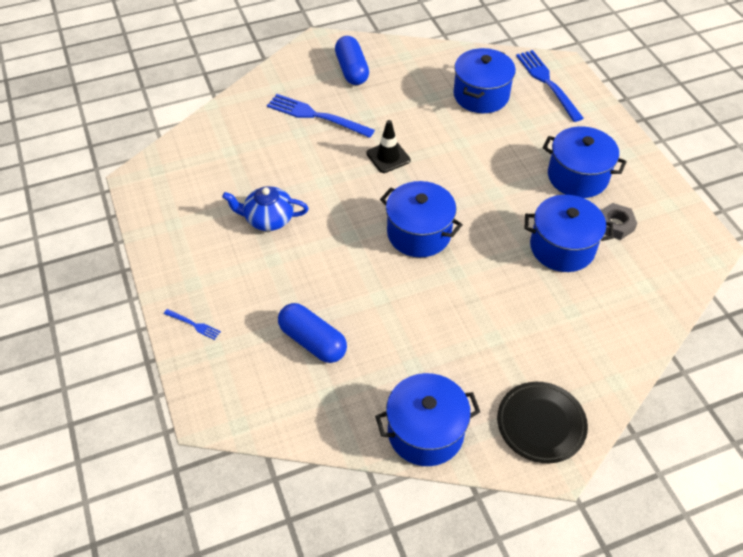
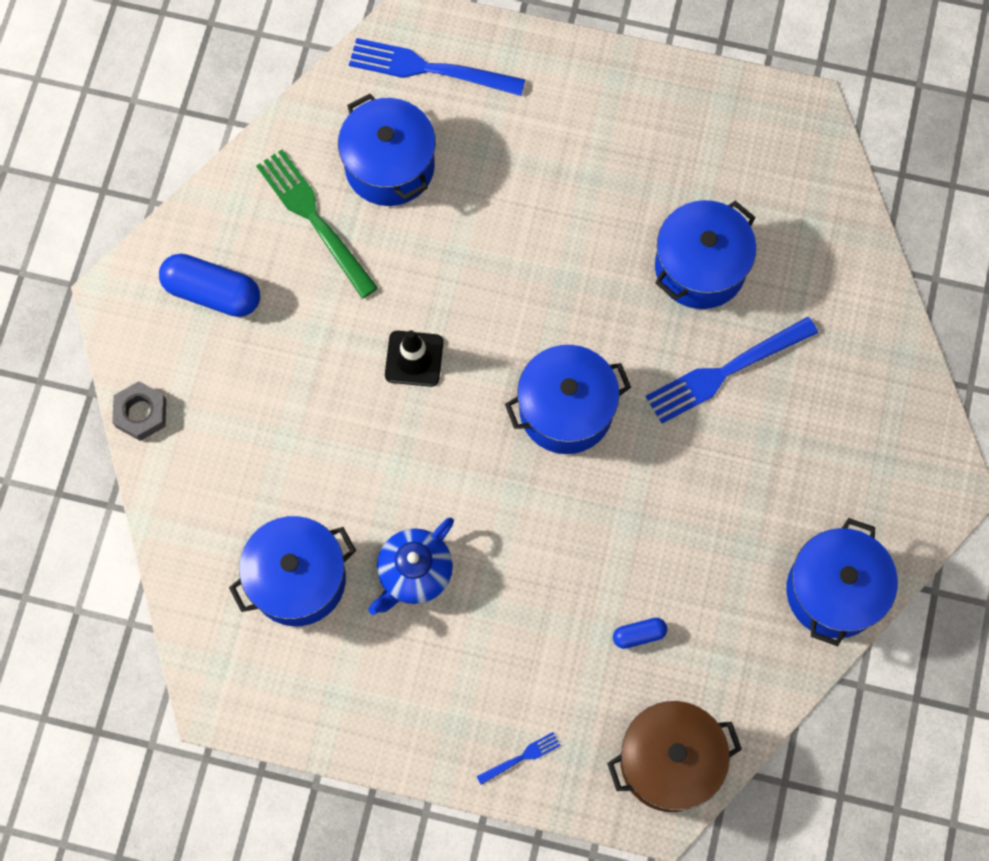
camera: 55 degrees left, 20 degrees up
blue fork [267,94,375,138] -> blue fork moved to [646,317,818,424]
blue capsule [278,303,347,363] -> blue capsule [613,618,667,649], size x0.50
black plate [497,382,588,463] -> none
blue pot [543,126,627,198] -> blue pot moved to [229,516,356,626]
grey nut [601,203,637,240] -> grey nut moved to [112,381,166,441]
none -> green fork [256,149,378,298]
none -> brown pot [607,701,742,812]

